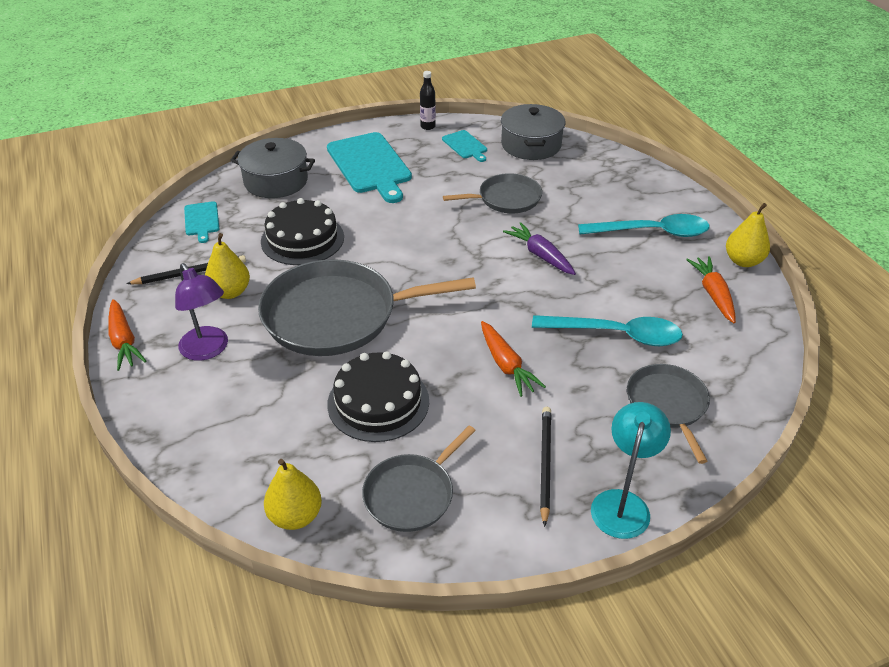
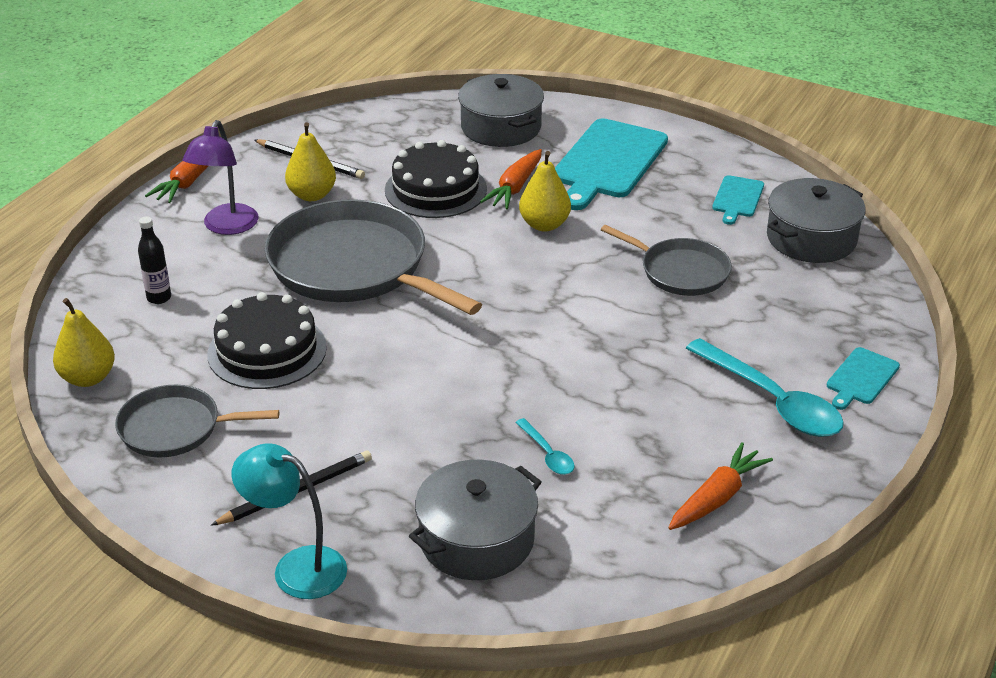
camera: 50 degrees right, 5 degrees down
turquoise cutting board [184,201,219,243] -> turquoise cutting board moved to [827,347,900,410]
black bottle [420,71,436,130] -> black bottle moved to [138,216,171,304]
orange carrot [481,321,546,397] -> orange carrot moved to [480,149,542,209]
purple carrot [503,222,576,275] -> none
turquoise spoon [532,315,683,346] -> turquoise spoon [515,418,575,475], size x0.47
turquoise lamp [591,402,671,539] -> turquoise lamp turned 135 degrees counterclockwise [231,443,347,599]
grey pan [627,364,710,464] -> grey pot [409,460,542,580]
yellow pear [726,203,770,267] -> yellow pear moved to [519,151,571,231]

